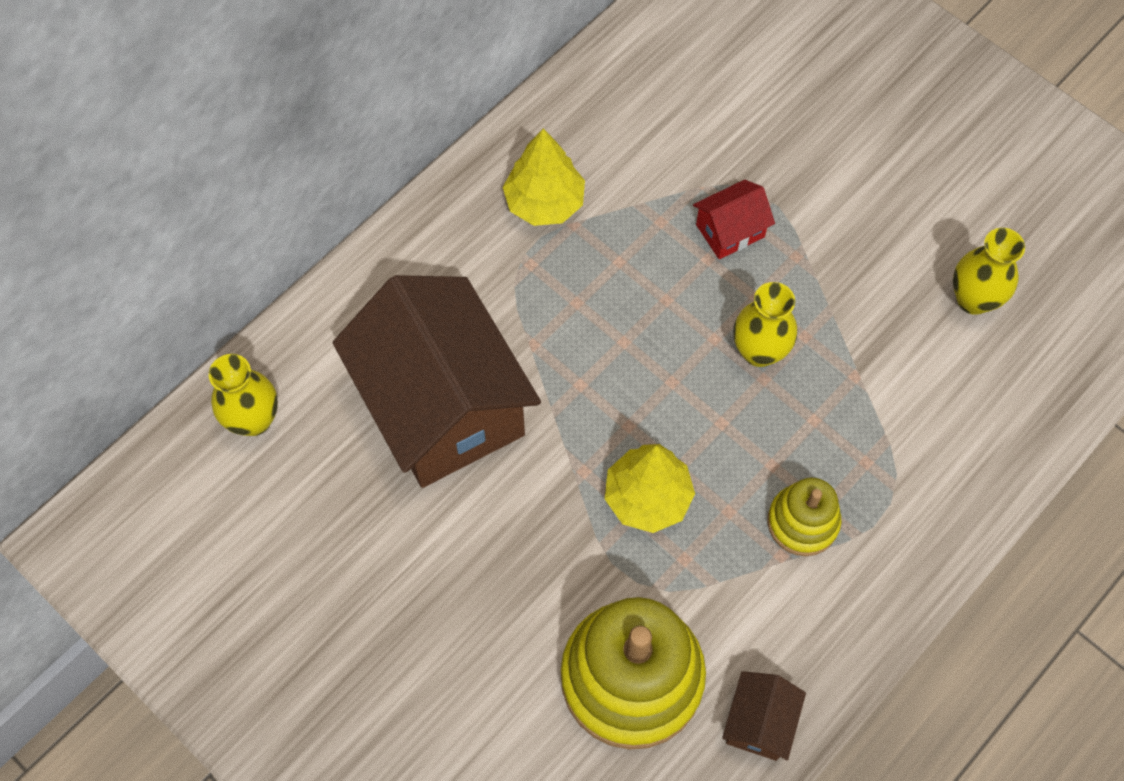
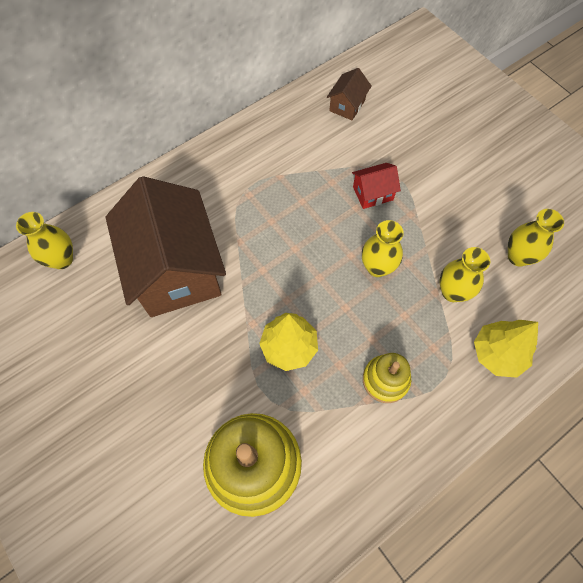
camera: 10 degrees right, 0 degrees up
yellow tree [503,129,585,226] -> yellow tree moved to [474,320,538,378]
brown house [722,671,806,761] -> brown house moved to [327,68,372,120]
none -> yellow vase [440,247,490,302]

